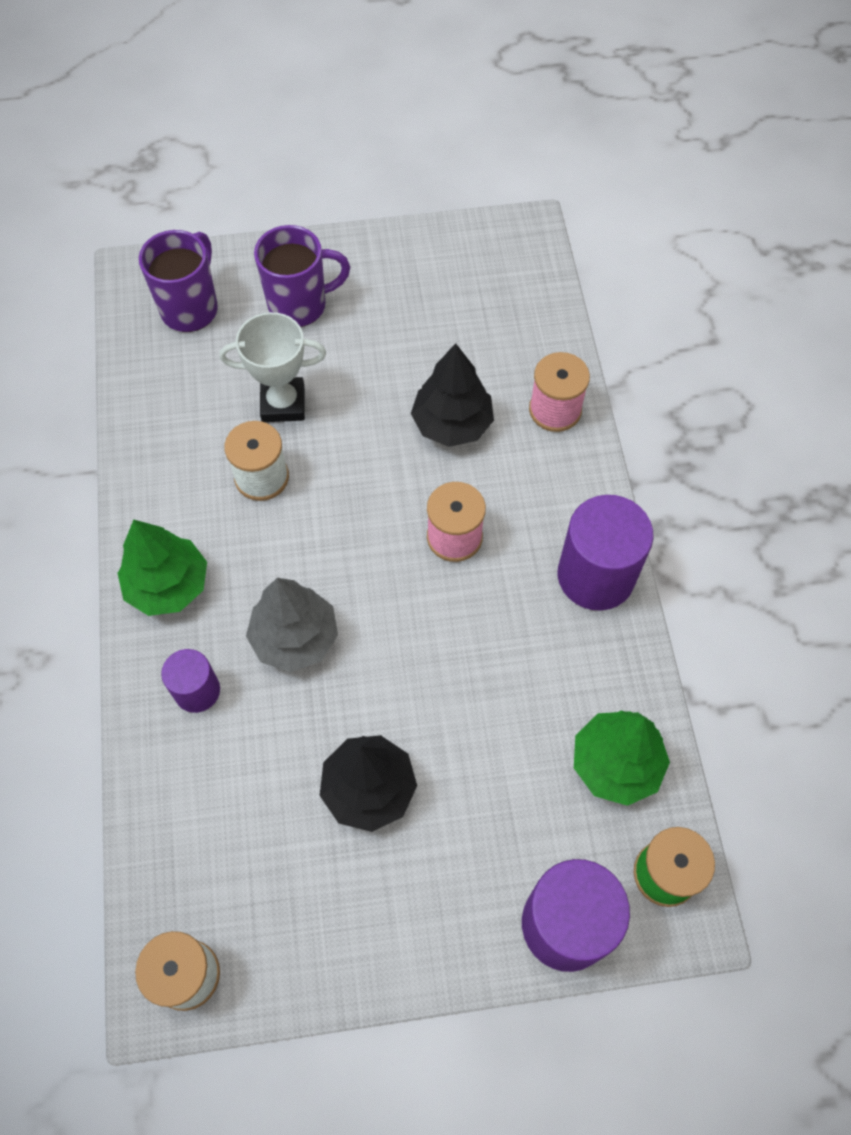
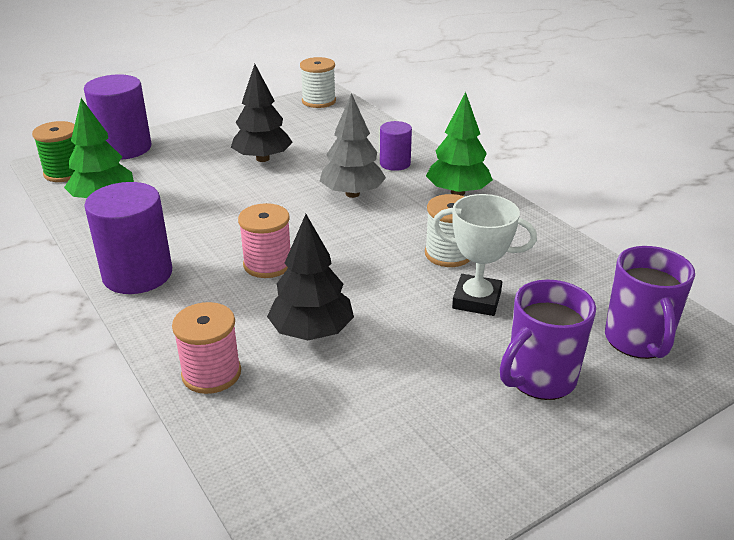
camera: 155 degrees right, 30 degrees down
white trophy [219,312,326,422] -> white trophy turned 45 degrees clockwise [432,194,537,316]

